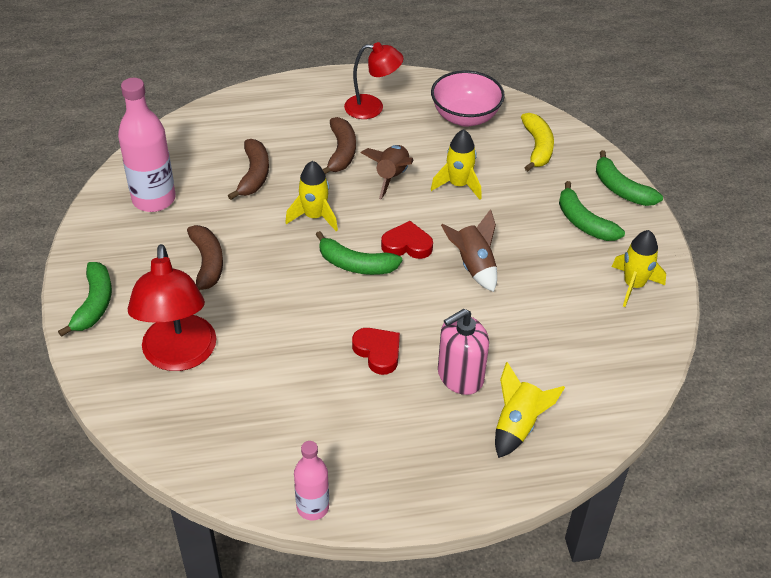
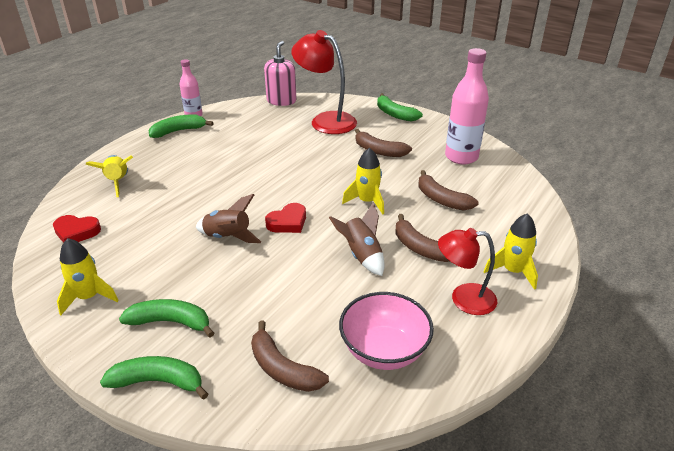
camera: 135 degrees right, 10 degrees down
green banana [316,231,402,275] -> green banana moved to [149,114,214,138]
red lamp [344,42,403,119] -> red lamp turned 45 degrees clockwise [438,228,497,315]
red heart [352,328,400,375] -> red heart moved to [53,215,101,243]
yellow rocket [431,129,482,200] -> yellow rocket moved to [483,213,538,290]
pink soap dispenser [438,309,489,395] -> pink soap dispenser moved to [264,41,297,106]
yellow banana [521,113,554,171] -> brown banana [251,320,329,392]

